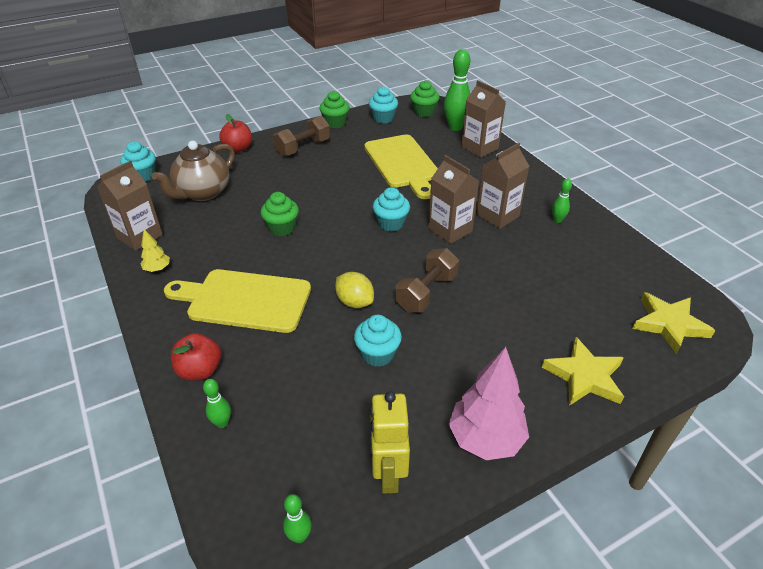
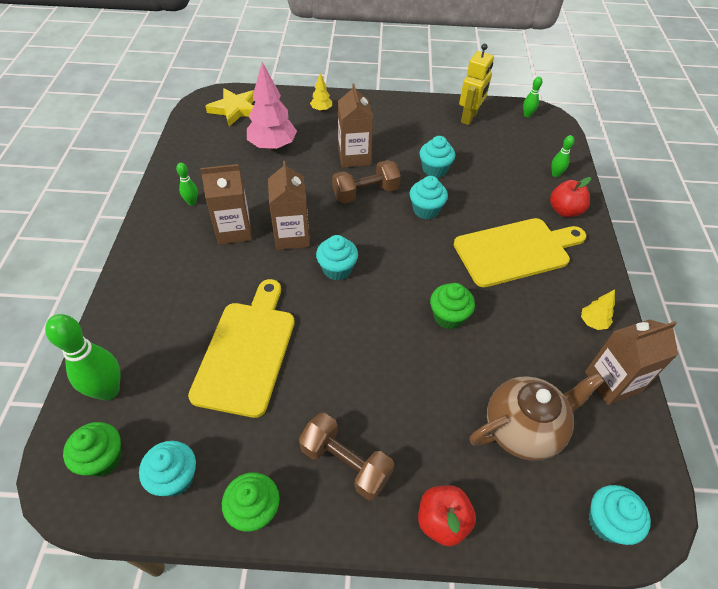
camera: 150 degrees left, 10 degrees up
yellow cutting board [164,269,311,333] -> yellow cutting board turned 60 degrees counterclockwise [454,218,586,287]
brown dumbbell [273,116,330,157] -> brown dumbbell turned 45 degrees clockwise [299,413,394,500]
yellow lemon [335,272,374,308] -> turquoise cupcake [410,176,448,220]
pink tree [449,347,529,460] -> pink tree moved to [247,62,297,150]
brown carton [461,80,506,158] -> brown carton moved to [338,84,373,168]
yellow star [542,337,624,406] -> yellow tree [310,73,332,112]

